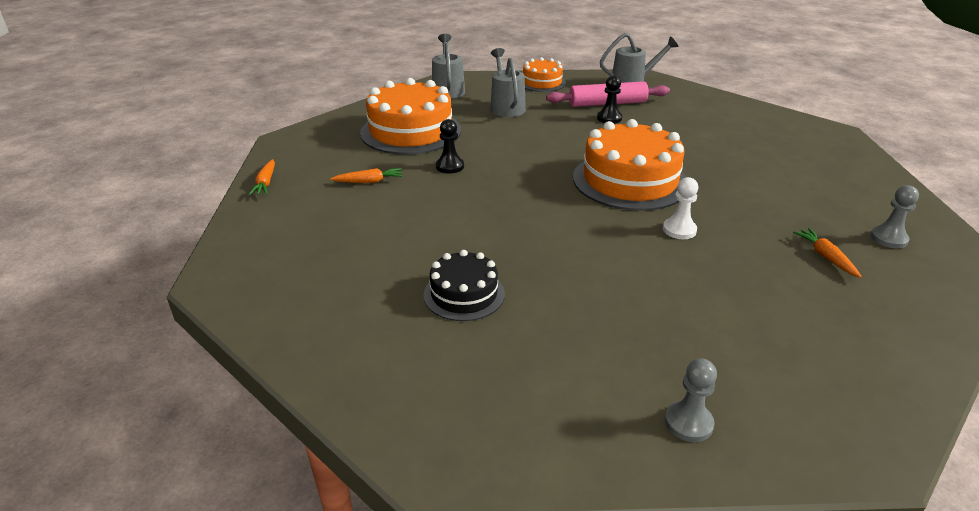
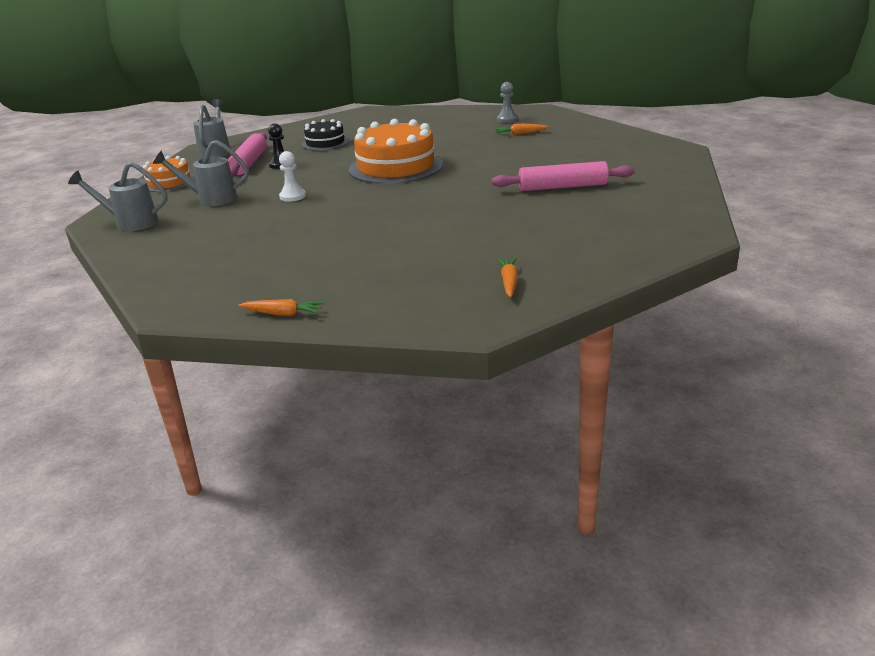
camera: 75 degrees left, 5 degrees down
orange carrot [330,168,403,183] -> orange carrot moved to [497,258,518,298]
orange cake [360,78,461,155] -> none
black cake [423,250,505,321] -> black cake moved to [302,119,349,151]
black pawn [436,119,464,174] -> none
white pawn [663,177,698,239] -> white pawn moved to [279,151,306,202]
grey pawn [665,358,717,442] -> none
none -> pink rolling pin [492,161,635,191]

